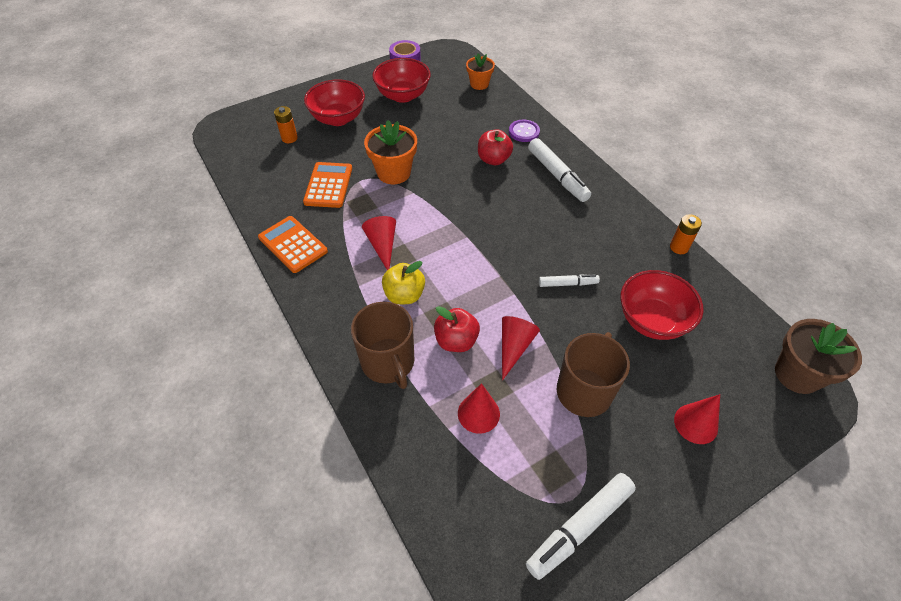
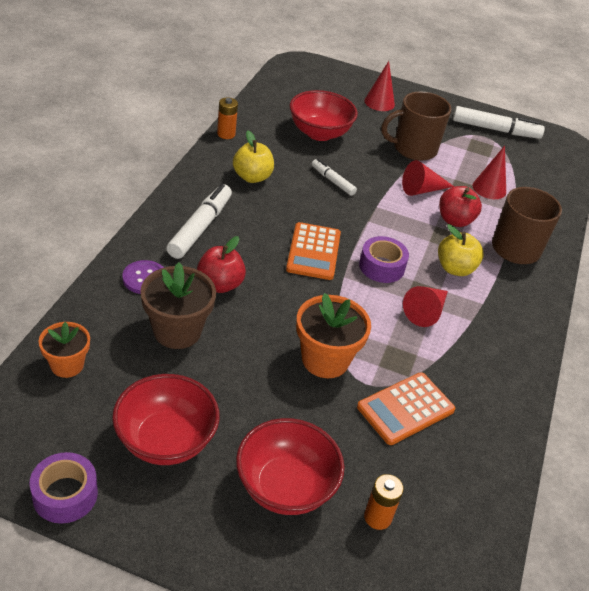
camera: 135 degrees left, 10 degrees down
orange calculator [258,216,328,273] -> orange calculator moved to [286,222,341,280]
brown flower pot [775,319,862,394] -> brown flower pot moved to [140,262,216,349]
none -> yellow apple [233,130,274,183]
none -> purple tape [359,236,409,283]

